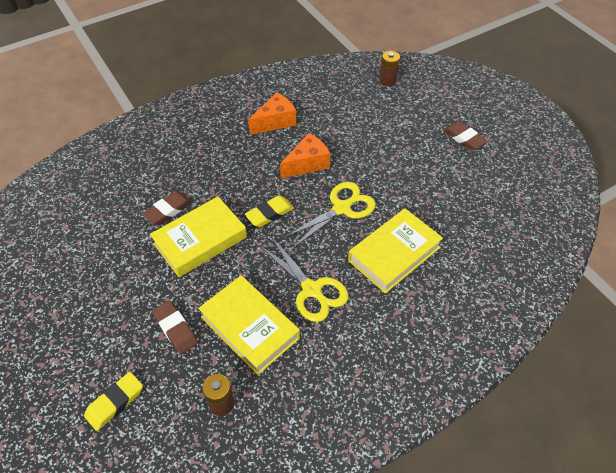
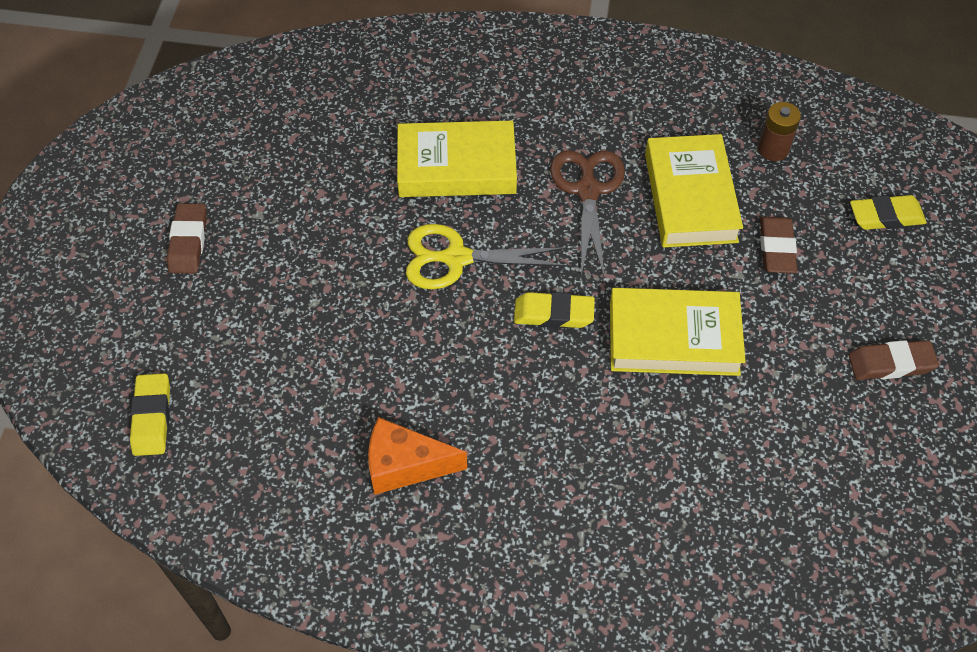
camera: 140 degrees left, 5 degrees up
brown eraser [142,191,192,225] -> brown eraser moved to [848,340,939,380]
yellow scissors [260,238,349,322] -> brown scissors [550,150,625,278]
orange cheese [280,133,330,179] -> none
brown battery [379,51,400,86] -> yellow eraser [130,373,170,456]

